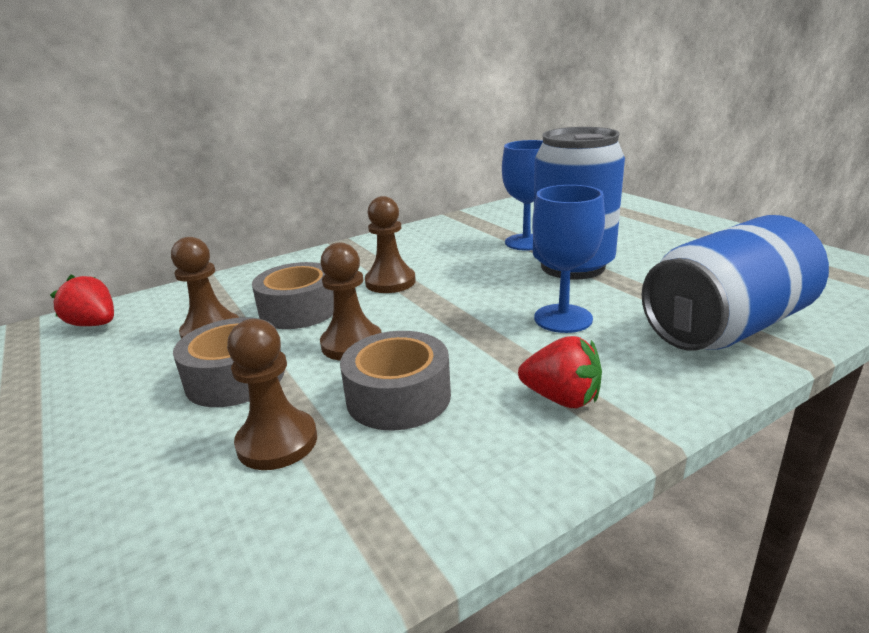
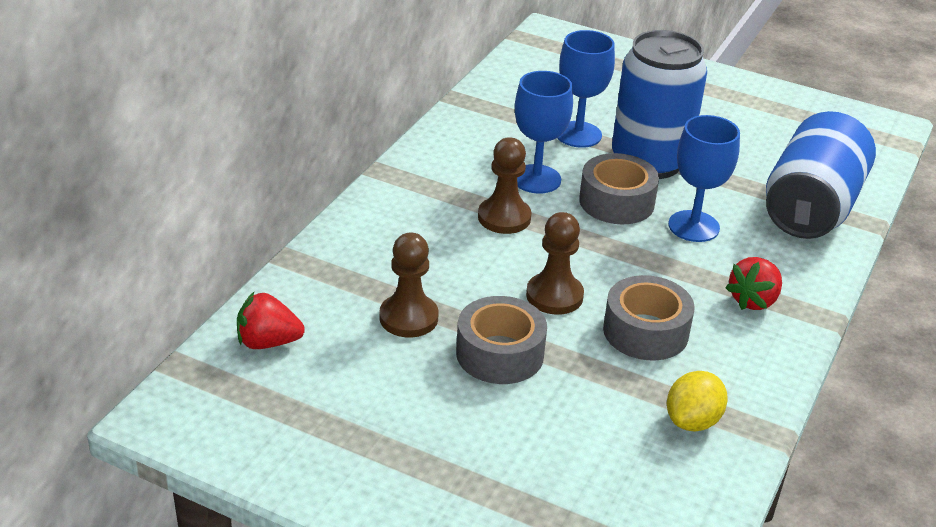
camera: 35 degrees left, 10 degrees up
brown pawn [227,319,317,470] -> none
grey tape [252,262,334,329] -> grey tape moved to [579,153,659,224]
red strawberry [518,336,602,408] -> red strawberry turned 135 degrees clockwise [725,257,782,310]
none -> blue goblet [515,71,573,193]
none -> yellow lemon [667,371,728,432]

